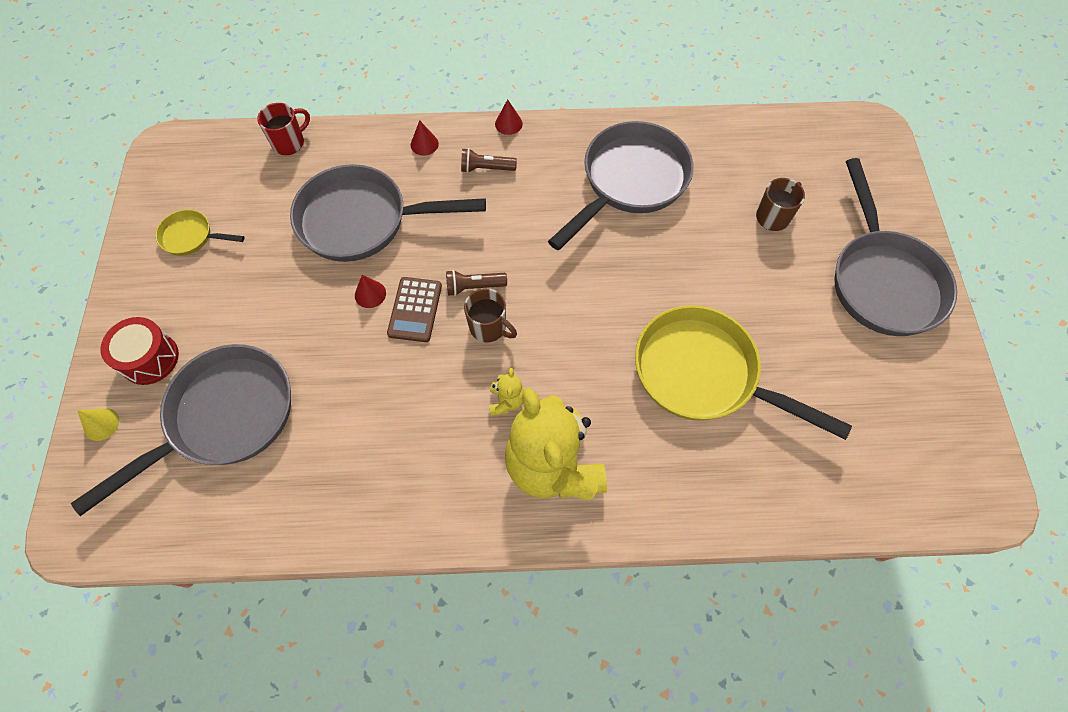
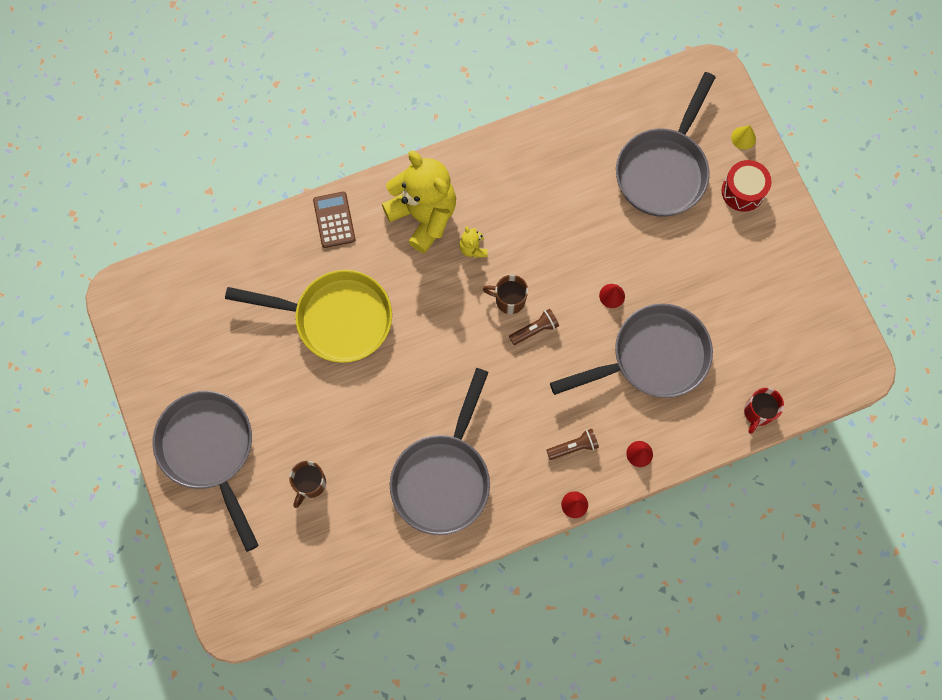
camera: 160 degrees right, 10 degrees up
yellow pan [155,209,245,256] -> none
brown calculator [387,277,442,342] -> brown calculator moved to [313,192,356,248]

